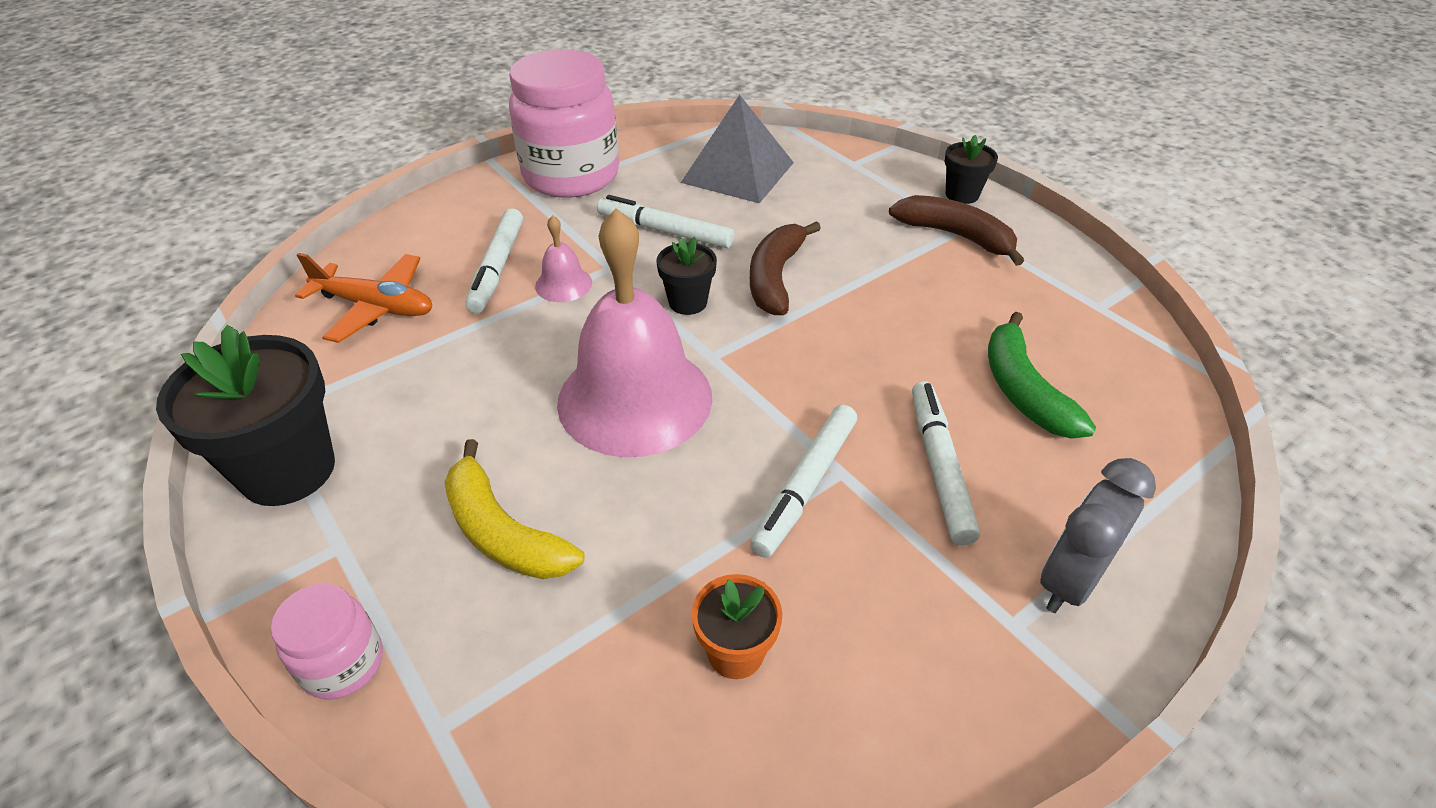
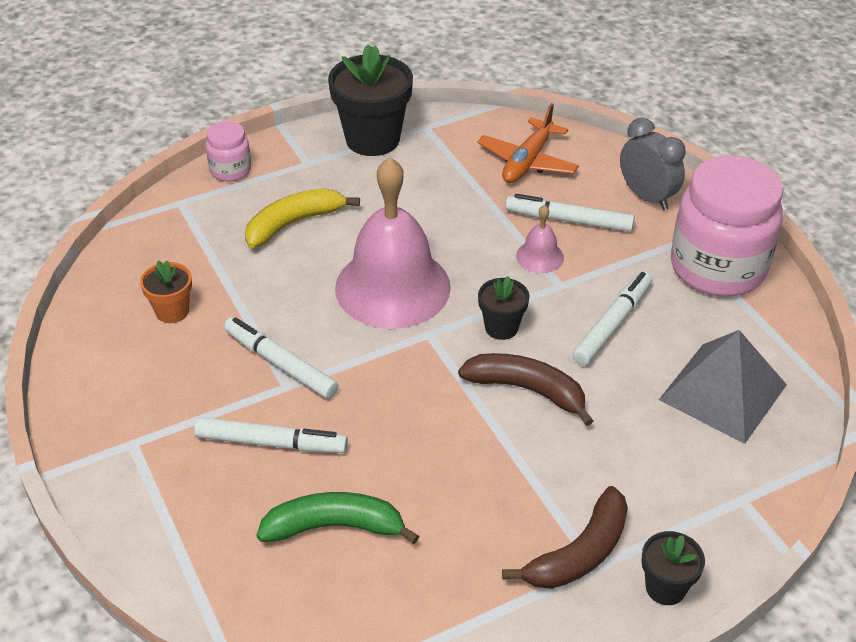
camera: 100 degrees right, 0 degrees up
grey clock [1040,458,1156,613] -> grey clock moved to [620,118,686,210]

